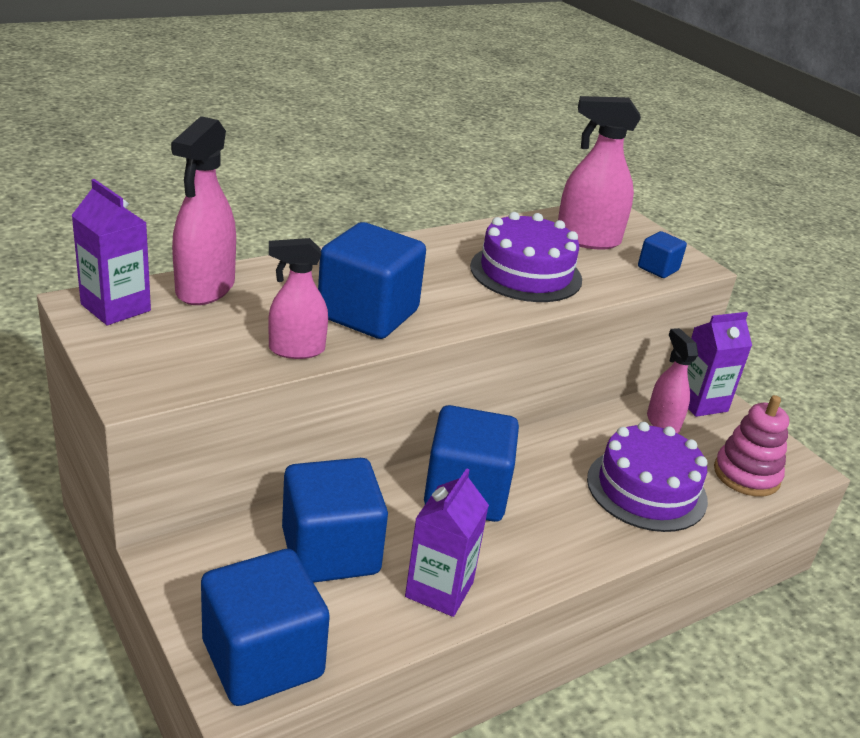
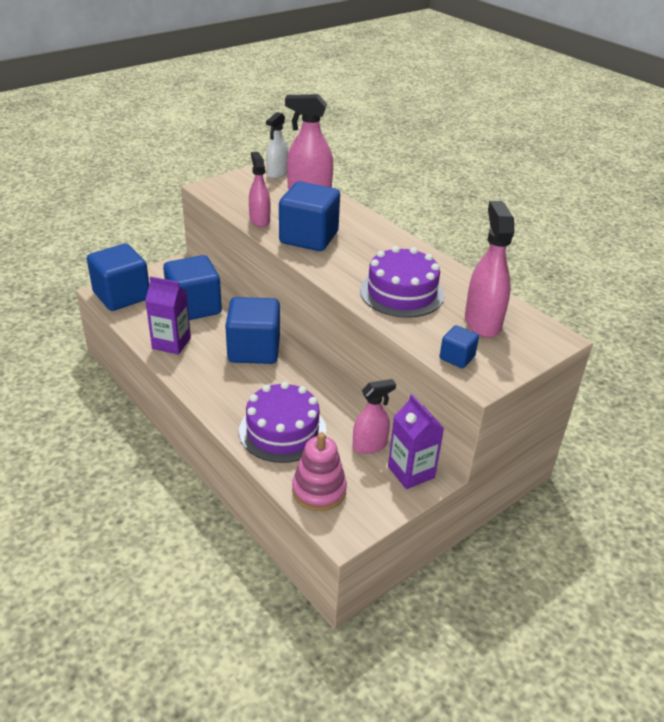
camera: 85 degrees right, 5 degrees up
purple carton [71,179,151,325] -> white spray bottle [266,112,288,178]

